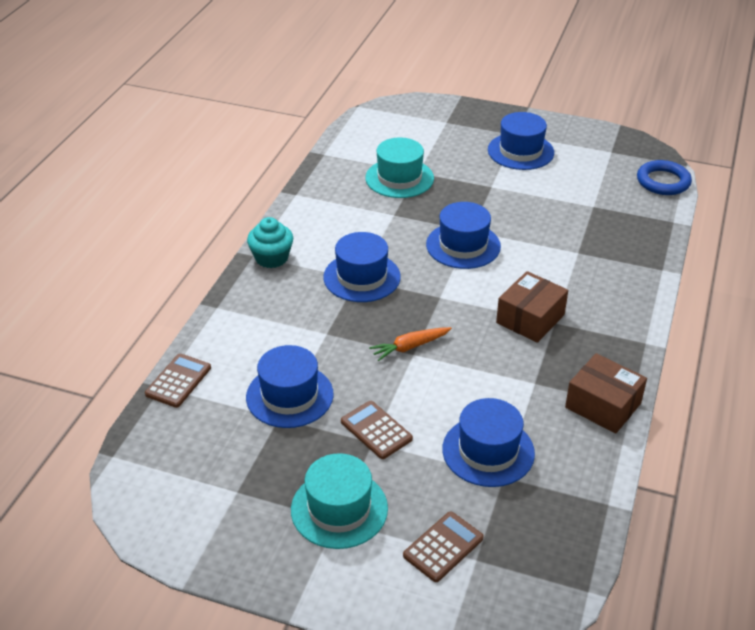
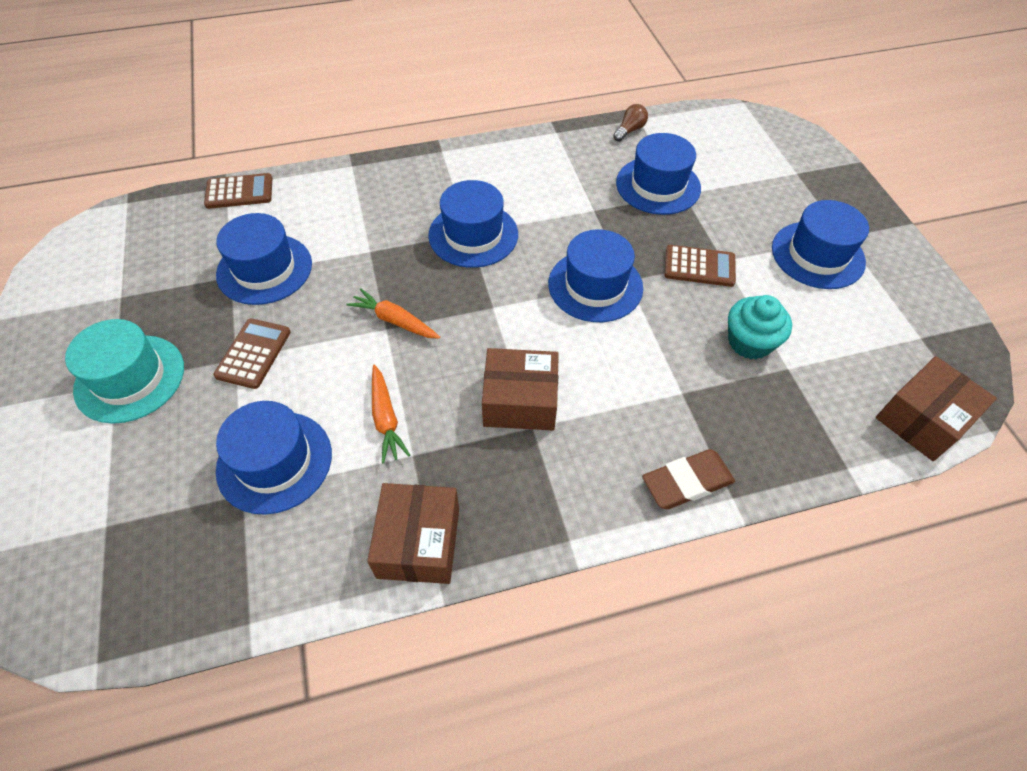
camera: 55 degrees right, 15 degrees up
turquoise cupcake [247,217,293,268] -> turquoise cupcake moved to [728,295,792,359]
turquoise hat [365,138,434,198] -> blue hat [616,133,701,215]
brown calculator [403,511,484,582] -> brown calculator moved to [665,245,736,287]
blue ring [637,160,692,195] -> brown box [876,356,997,461]
none -> orange carrot [372,365,410,463]
none -> brown light bulb [613,104,648,142]
none -> brown eraser [642,449,735,509]

